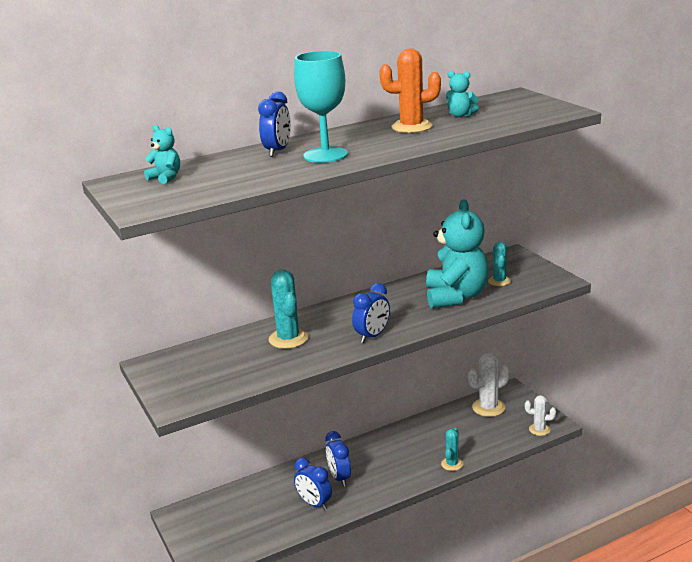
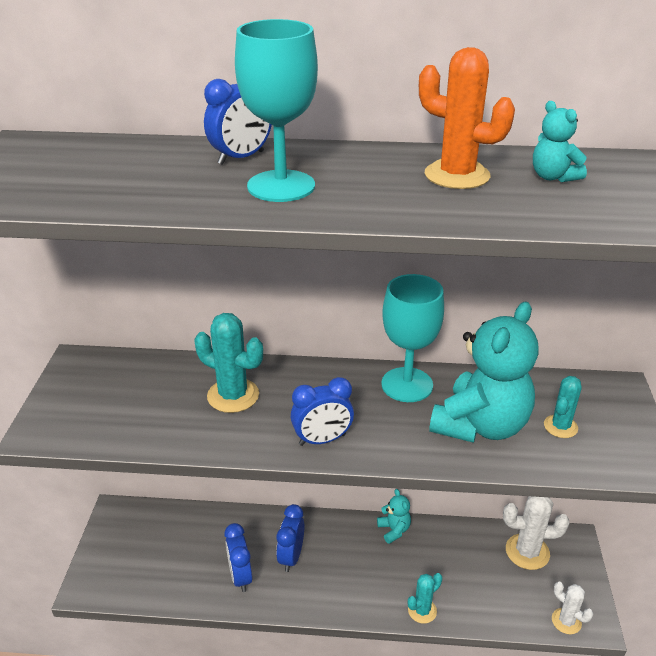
camera: 30 degrees right, 10 degrees up
turquoise teddy bear [144,125,180,184] -> turquoise teddy bear moved to [377,489,411,544]
turquoise cactus [269,270,309,349] -> turquoise cactus turned 75 degrees counterclockwise [195,313,263,413]
none -> turquoise goblet [381,274,444,402]

